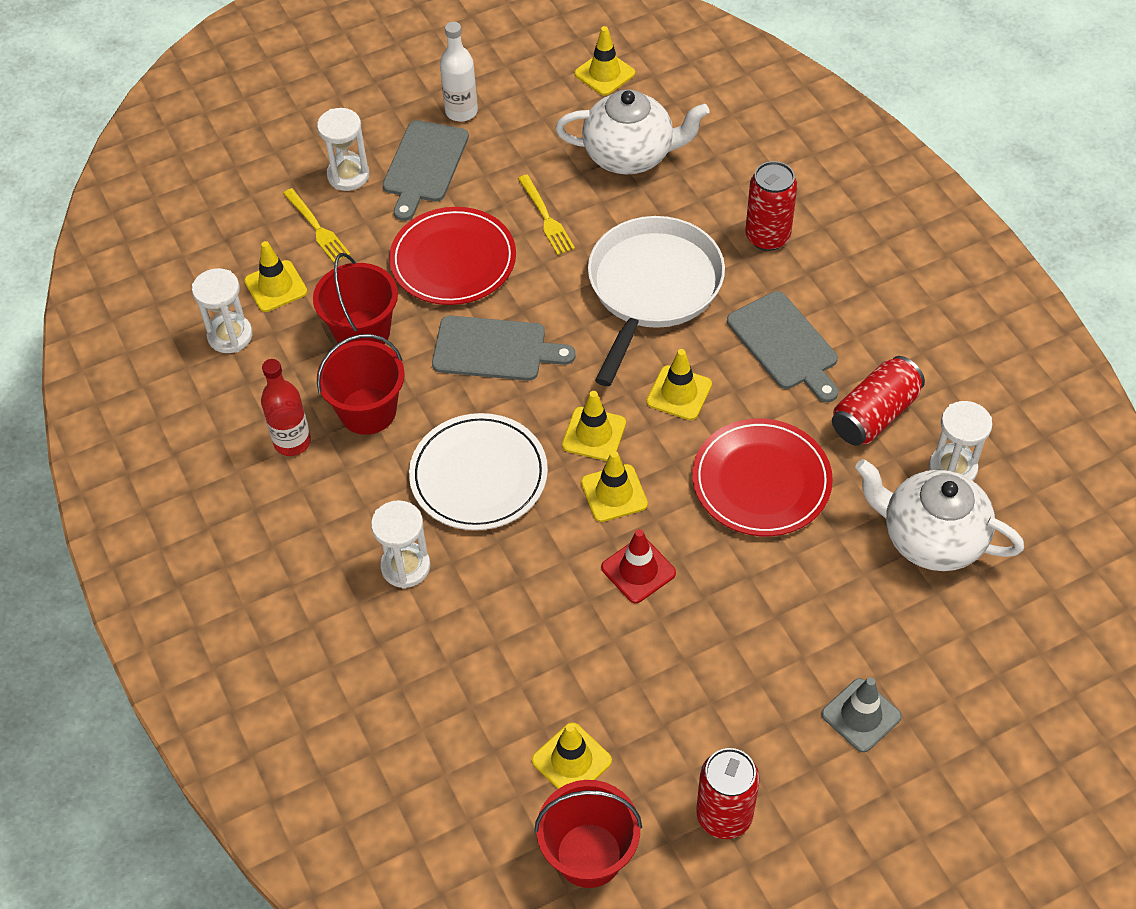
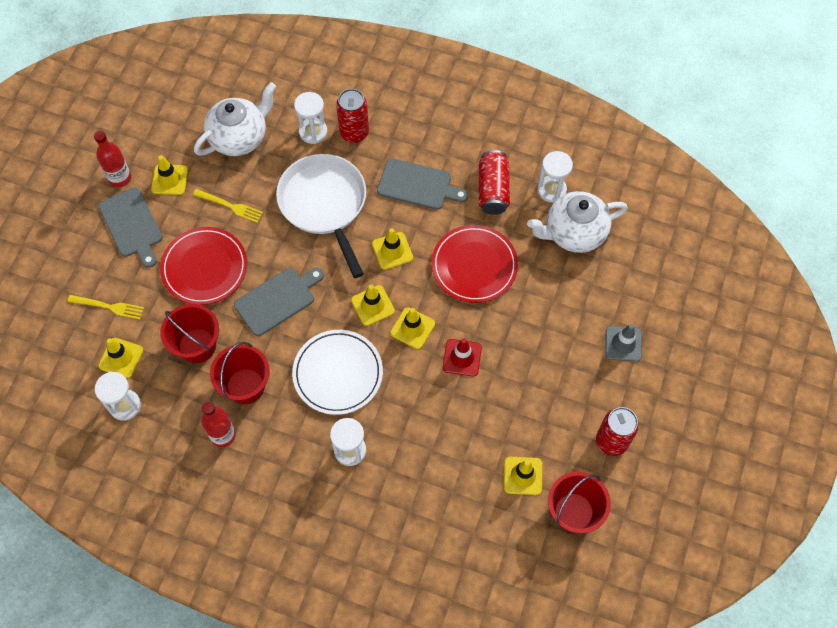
camera: 45 degrees left, 10 degrees up
white hourglass [317,108,369,191] -> white hourglass moved to [294,92,327,144]
white bottle [440,22,478,122] -> red bottle [94,131,131,187]
yellow traffic cone [574,26,635,96] -> yellow traffic cone moved to [151,155,188,195]

